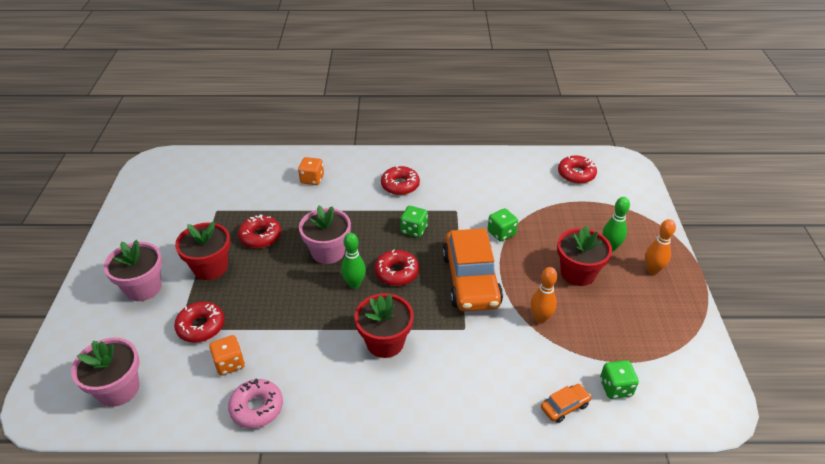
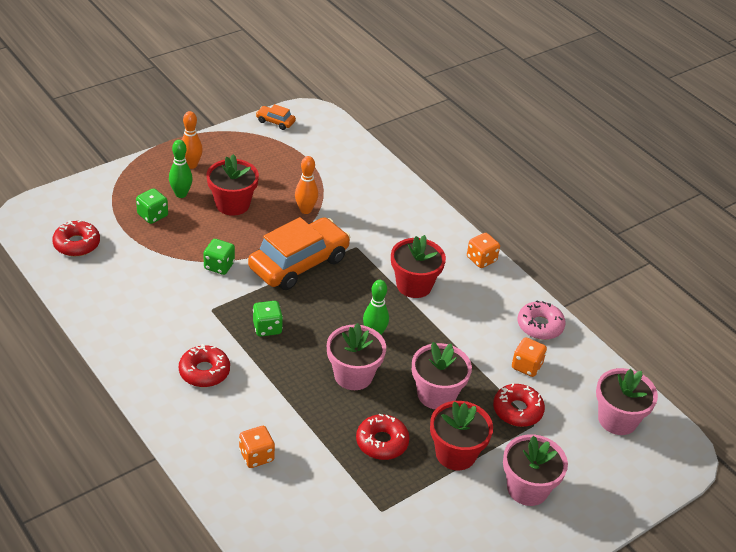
camera: 130 degrees left, 0 degrees up
red donut [374,249,419,286] -> none
orange car [541,384,592,423] -> orange car moved to [256,104,296,130]
green dice [600,360,639,399] -> green dice moved to [136,188,168,224]
none -> pink flower pot [412,342,472,409]
none -> orange dice [467,233,500,268]

